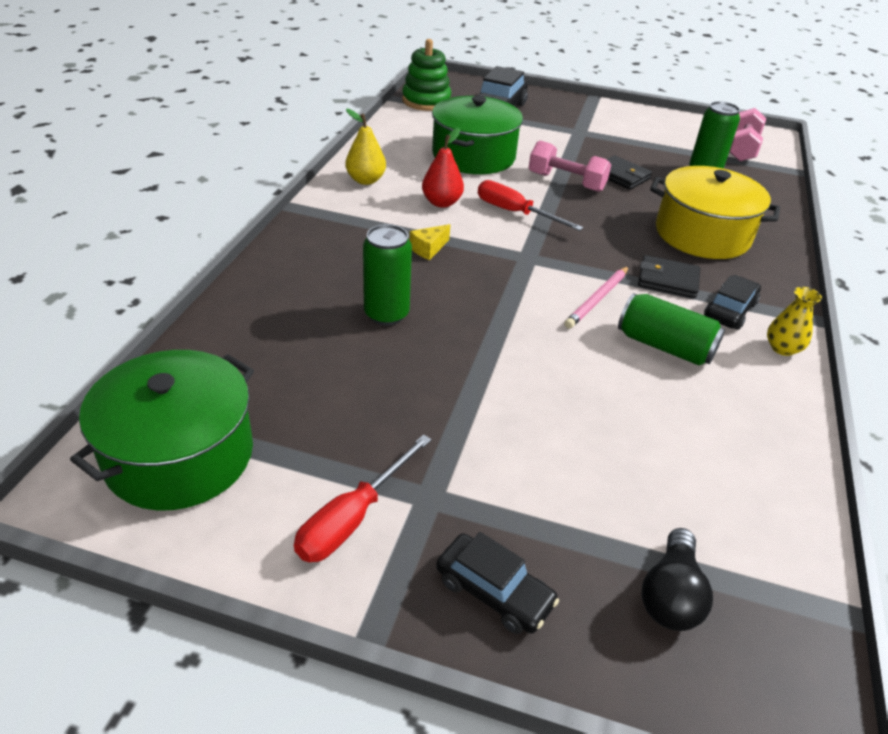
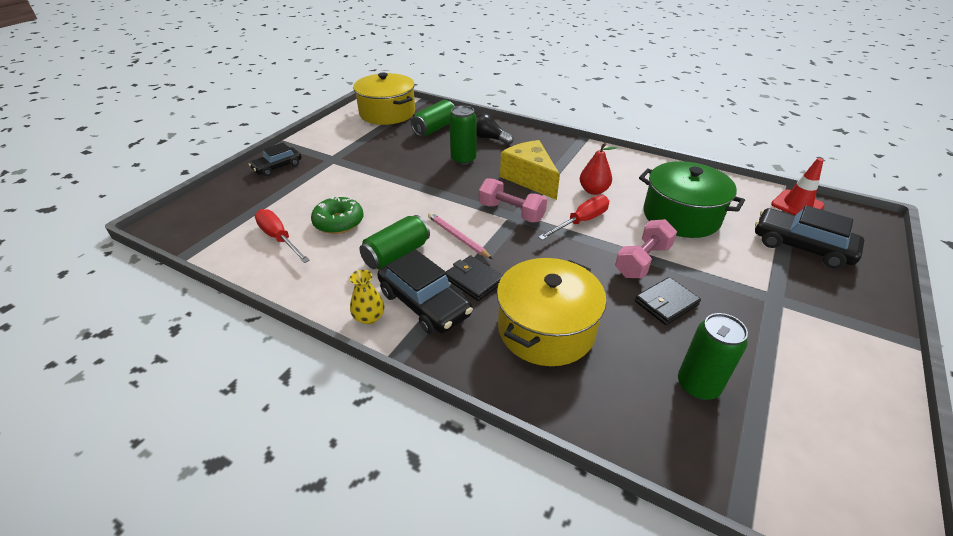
camera: 105 degrees right, 0 degrees up
green pot [70,350,254,511] -> yellow pot [353,72,415,125]
red screwdriver [294,434,432,562] -> red screwdriver moved to [255,209,310,263]
yellow pear [346,109,386,185] -> none
green stacking toy [402,39,451,111] -> red traffic cone [771,158,825,215]
yellow cheese [410,224,450,260] -> yellow cheese [500,140,560,200], size x2.29
black wallet [638,255,700,298] -> black wallet turned 75 degrees counterclockwise [446,255,503,301]
black light bulb [642,528,713,631] -> black light bulb moved to [476,113,514,145]
black car [704,275,761,330] -> black car [378,250,473,334], size x1.57
pink dumbbell [729,108,766,161] -> pink dumbbell moved to [479,178,547,223]
none -> green donut [311,197,364,234]
none -> green can [411,100,455,136]

